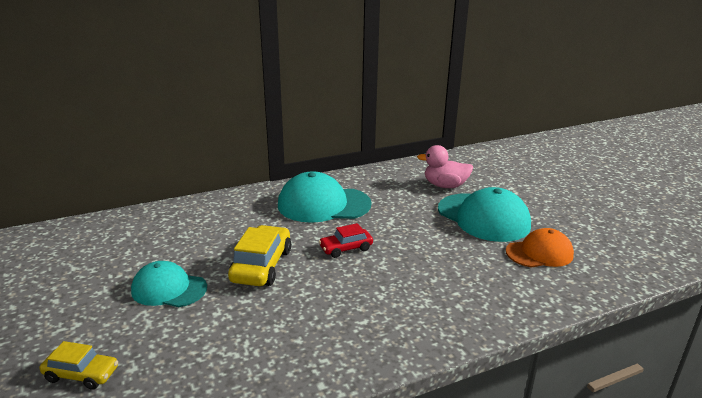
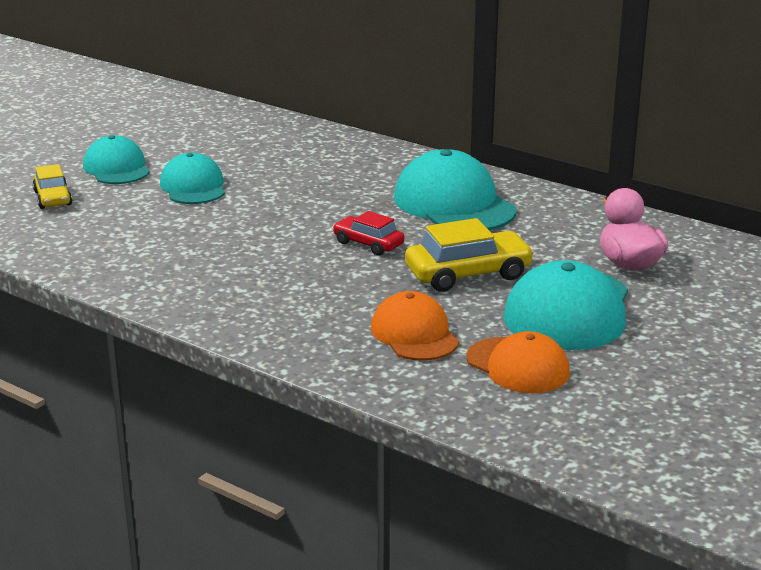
camera: 60 degrees right, 0 degrees up
yellow car [228,225,291,286] -> yellow car moved to [405,218,534,292]
none -> turquoise cap [83,135,150,184]
none -> orange cap [371,291,459,361]

